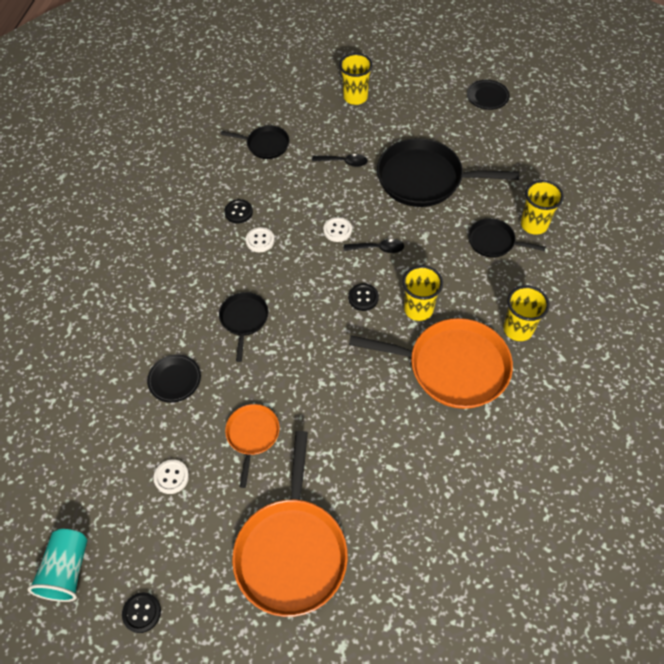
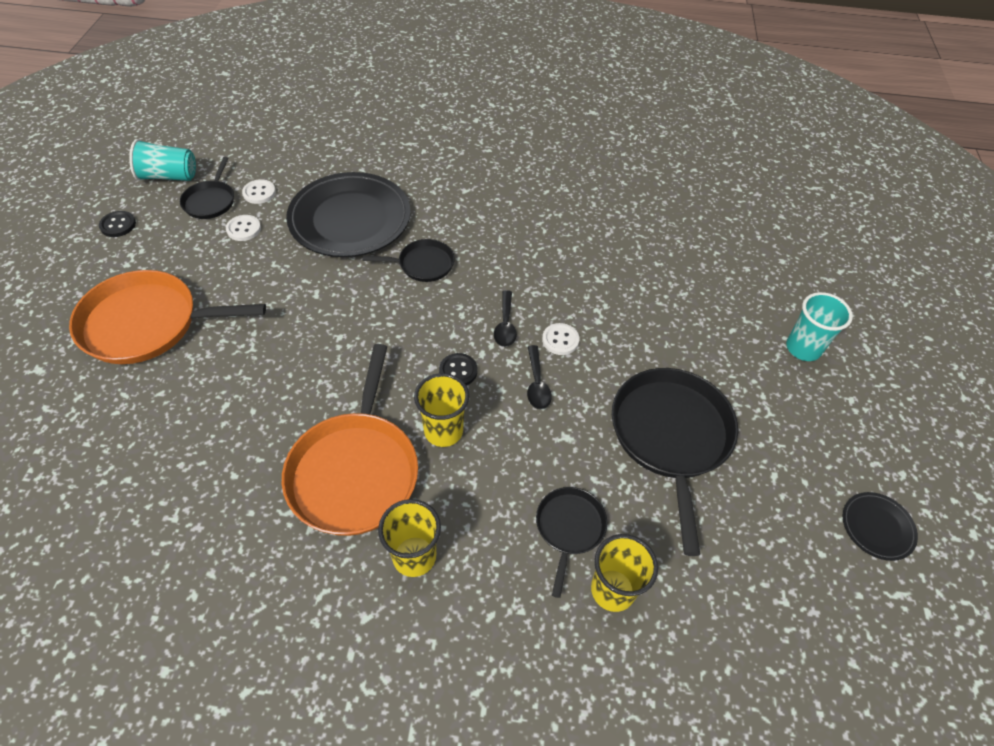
camera: 80 degrees right, 5 degrees down
black plate [147,354,201,403] -> black plate [286,172,411,257], size x2.24
black pan [221,125,289,159] -> black pan moved to [180,157,234,219]
black button [224,199,253,224] -> none
orange pan [225,404,280,488] -> none
white button [246,227,275,252] -> white button moved to [242,179,276,204]
black spoon [312,154,368,167] -> black spoon moved to [494,290,517,347]
yellow cup [339,53,373,105] -> turquoise cup [786,292,853,361]

